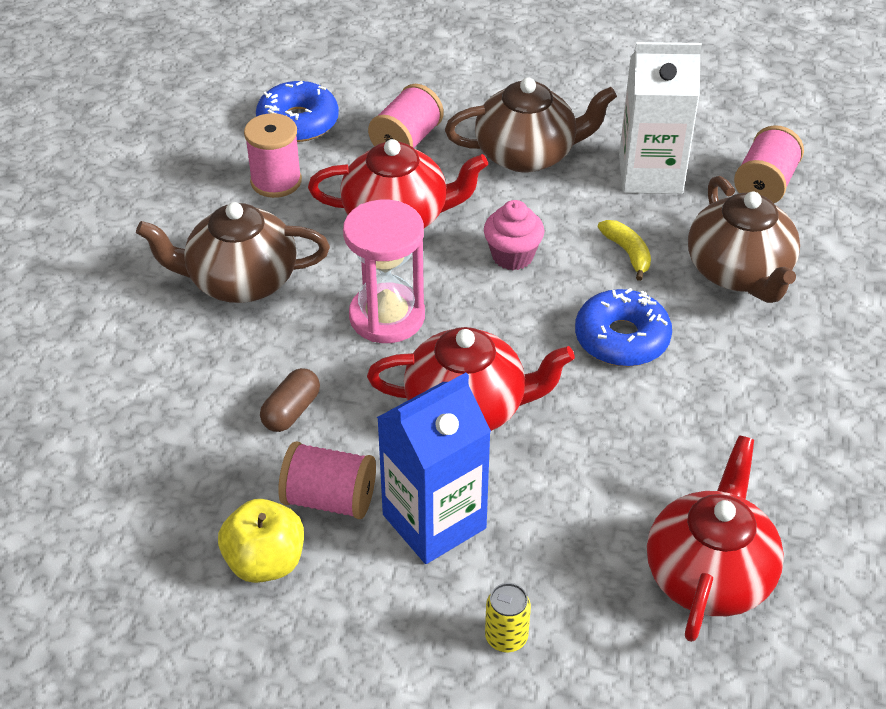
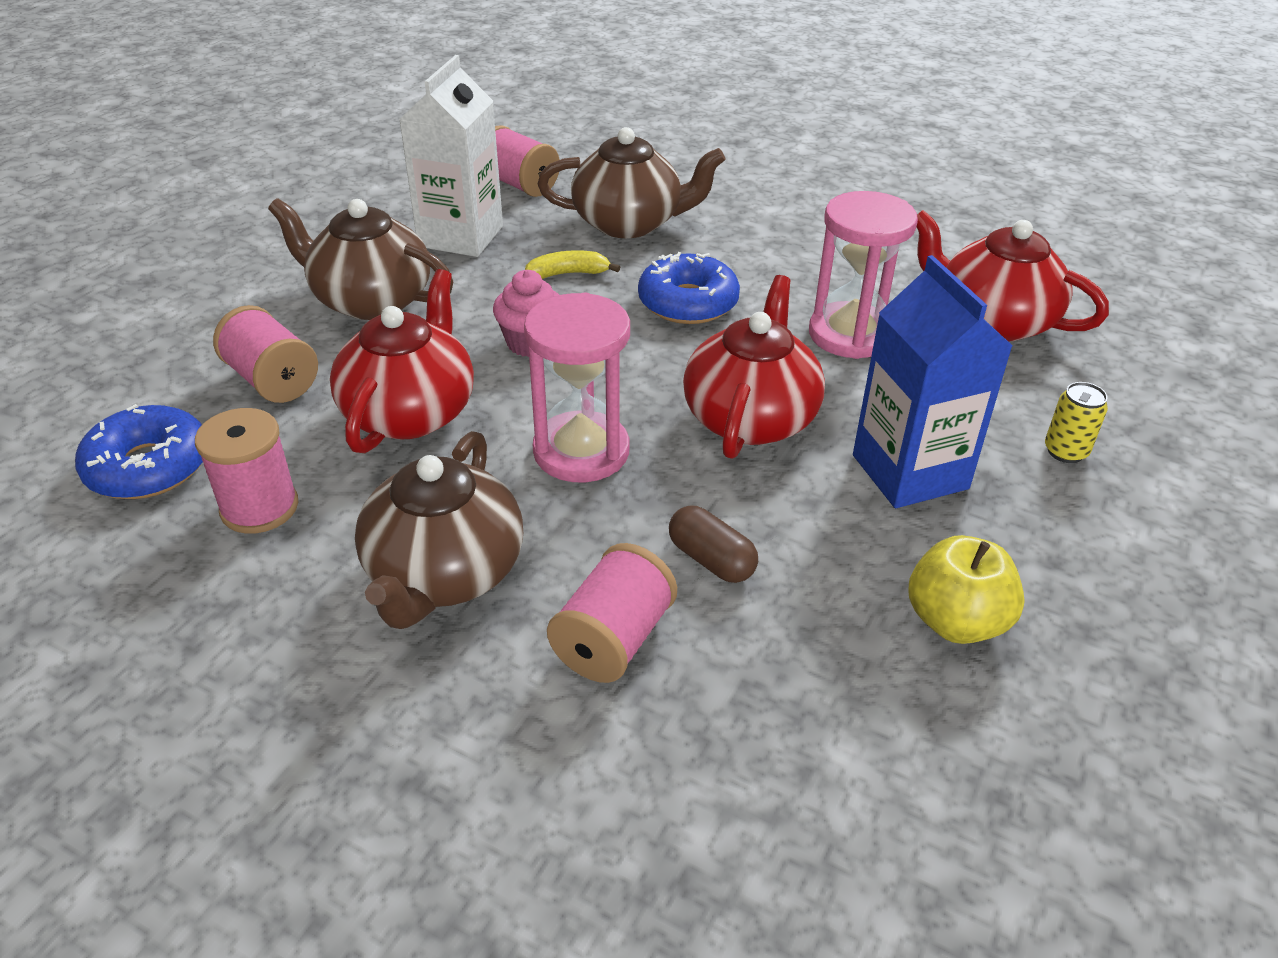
camera: 75 degrees left, 5 degrees down
pink spool [278,441,376,519] -> pink spool moved to [547,543,677,683]
brown teapot [445,77,617,173] -> brown teapot turned 75 degrees counterclockwise [268,198,453,320]
none -> pink hourglass [809,191,918,359]

